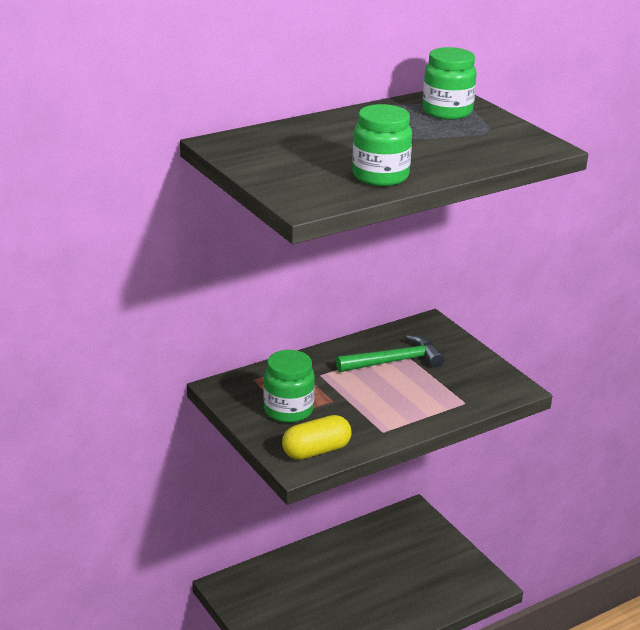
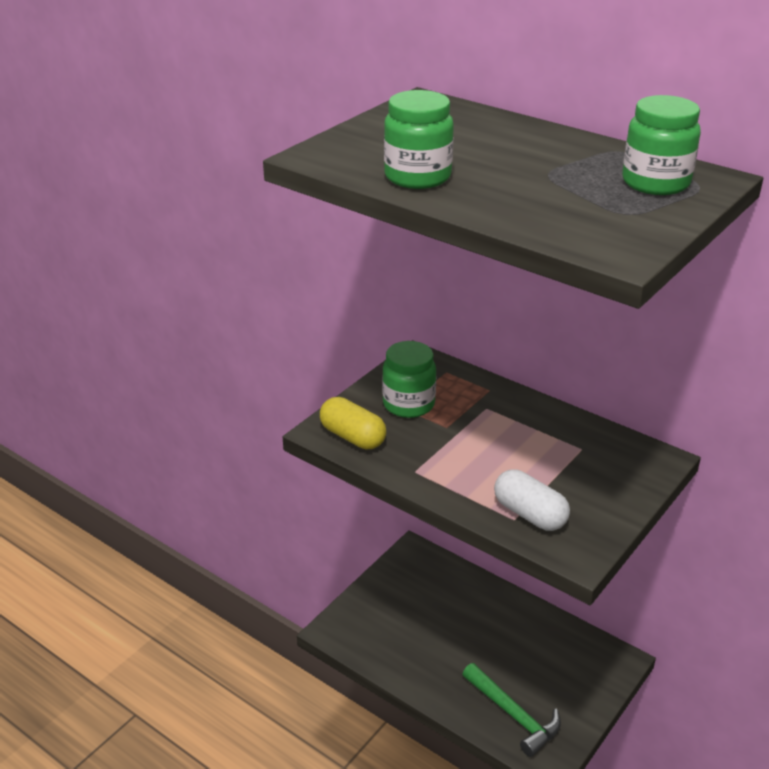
camera: 70 degrees right, 5 degrees up
green hammer [336,335,445,372] -> green hammer moved to [462,663,561,757]
none -> white capsule [494,469,570,531]

